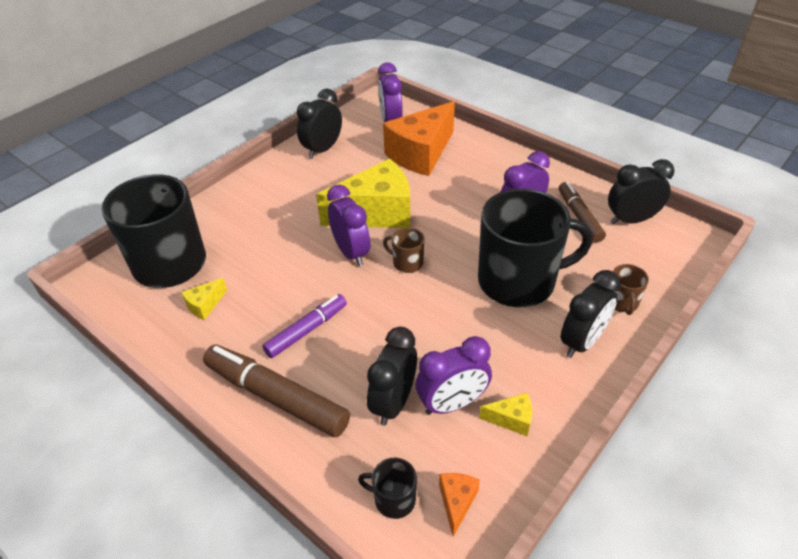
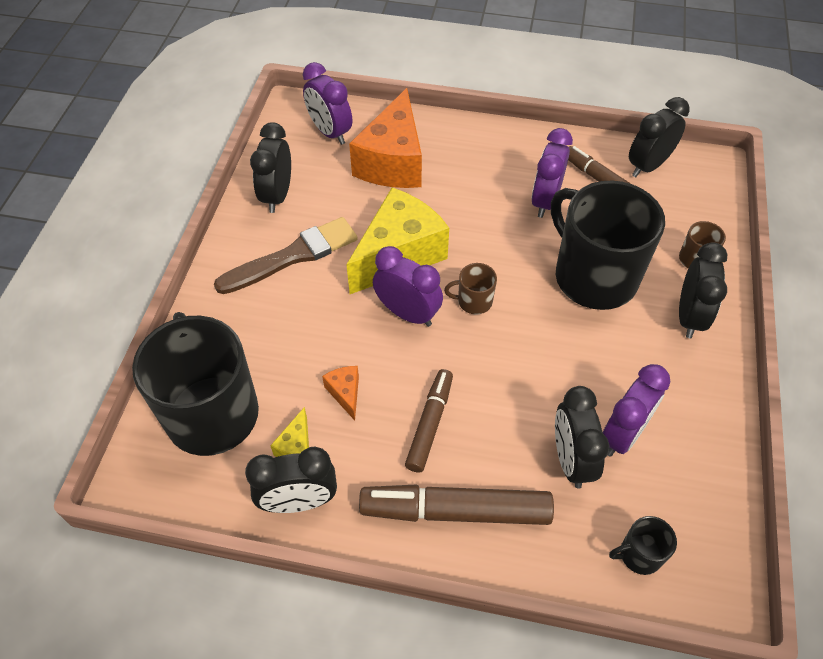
camera: 30 degrees left, 10 degrees up
purple marker [262,294,347,358] -> brown marker [405,369,453,473]
orange cheese [439,473,480,537] -> orange cheese moved to [322,366,359,421]
black mug [478,189,593,307] -> black mug turned 90 degrees counterclockwise [551,181,665,310]
yellow cheese [479,393,532,436] -> none
none -> brown brush [214,217,358,294]
none -> black clock [245,447,337,513]

